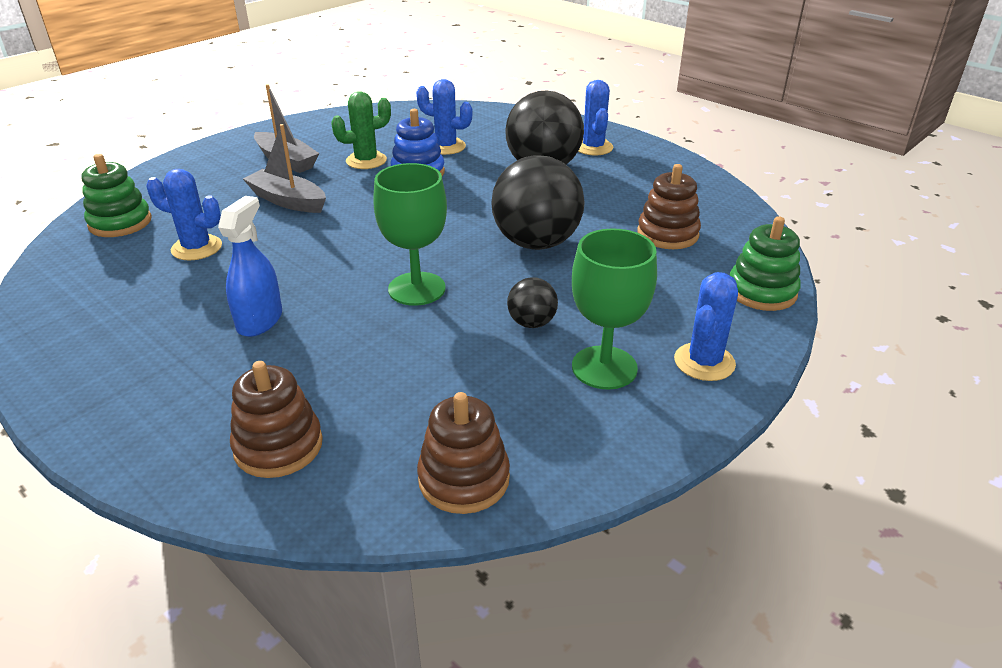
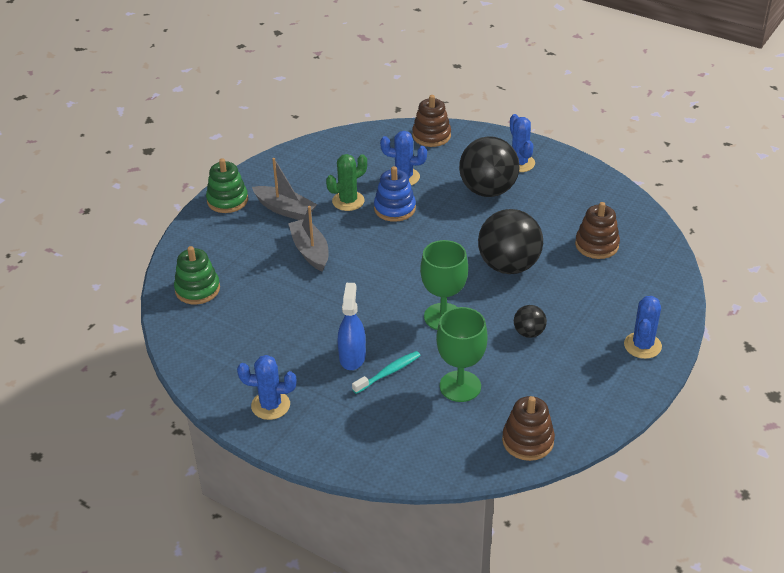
camera: 10 degrees left, 5 degrees up
blue cactus [146,169,222,261] -> blue cactus moved to [237,355,296,420]
brown stacking toy [230,361,323,478] -> brown stacking toy moved to [412,95,451,147]
grey boat [243,124,326,213] -> grey boat turned 45 degrees clockwise [288,206,328,272]
green goblet [572,228,657,389] -> green goblet moved to [436,307,488,402]
green stacking toy [730,216,801,311] -> green stacking toy moved to [206,158,248,213]
none -> turquoise toothbrush [352,351,421,394]

